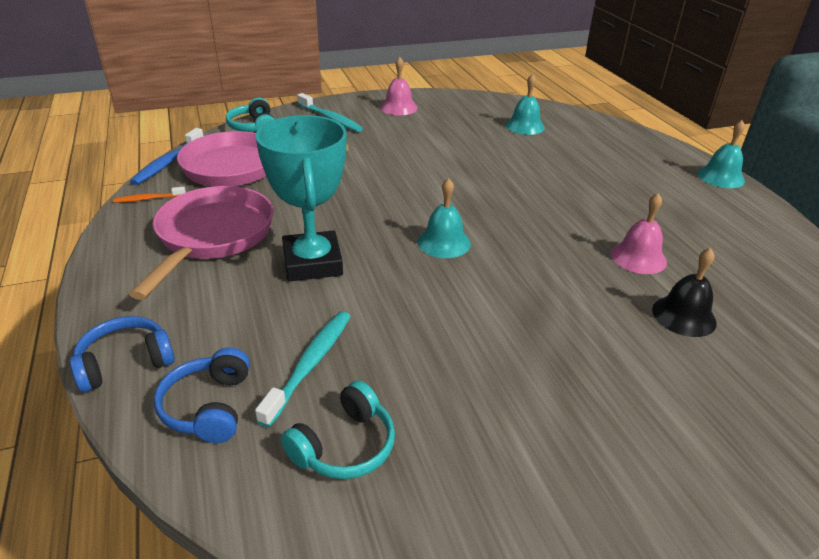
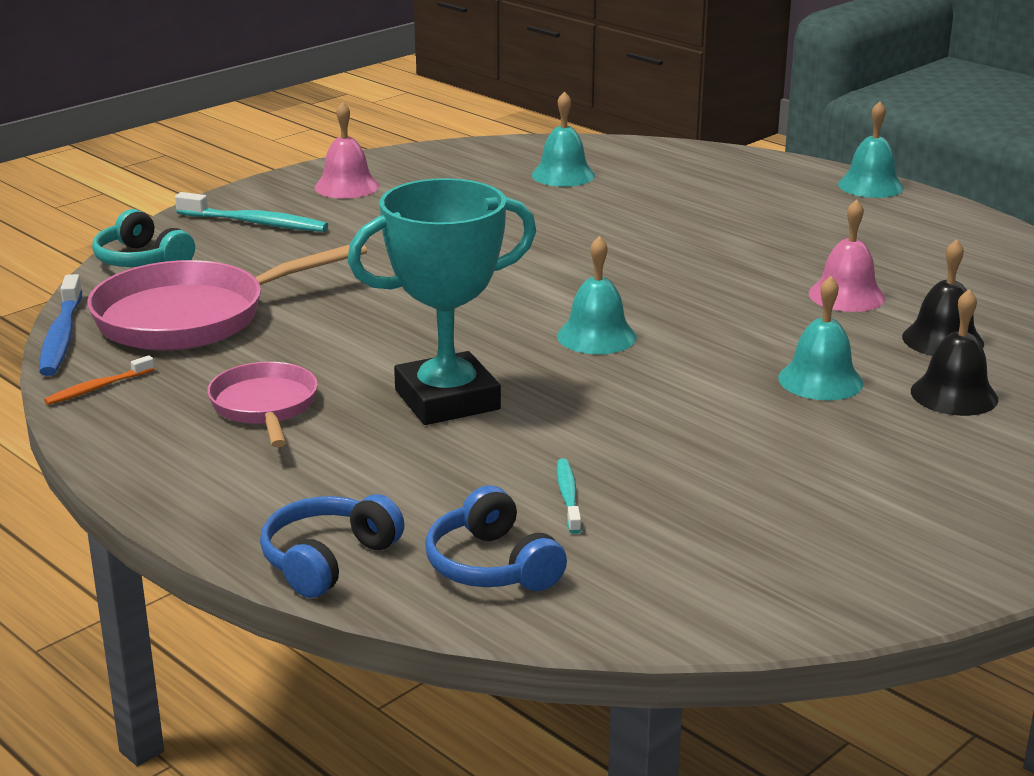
camera: 25 degrees left, 10 degrees down
pink pan [129,186,274,300] -> pink pan [207,362,318,447], size x0.58
turquoise trophy [255,115,347,282] -> turquoise trophy turned 75 degrees counterclockwise [347,178,536,425]
turquoise toothbrush [255,311,351,427] -> turquoise toothbrush [556,459,581,534], size x0.58
turquoise headphones [281,380,395,479] -> none
none -> turquoise bell [778,276,863,400]
none -> black bell [911,289,998,416]

